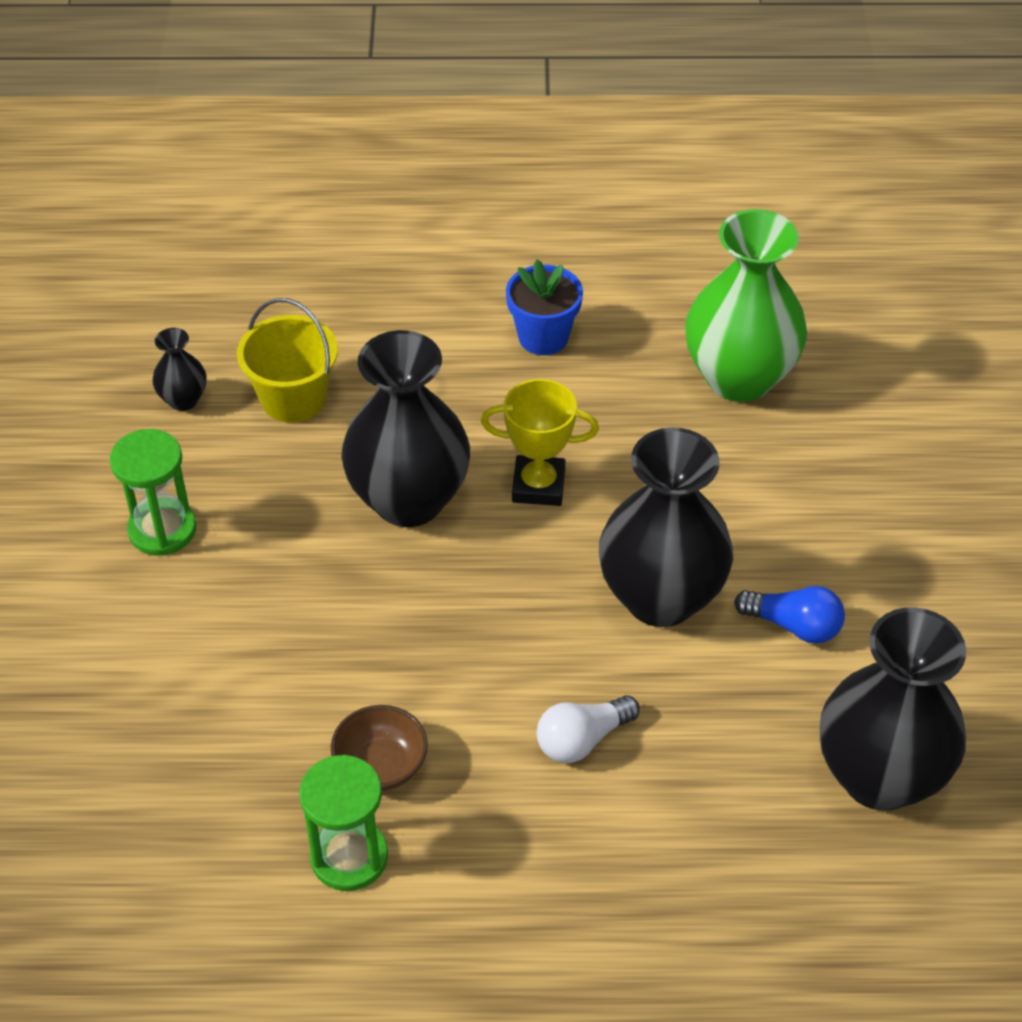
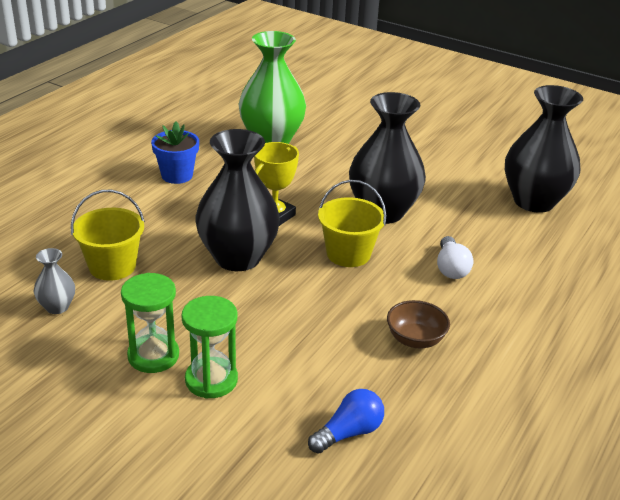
camera: 60 degrees left, 15 degrees down
black vase [152,328,207,411] -> grey vase [34,248,75,314]
green hourglass [299,755,388,891] -> green hourglass moved to [181,296,238,399]
blue light bulb [734,586,845,644] -> blue light bulb moved to [308,389,384,454]
none -> yellow bucket [318,180,386,267]

